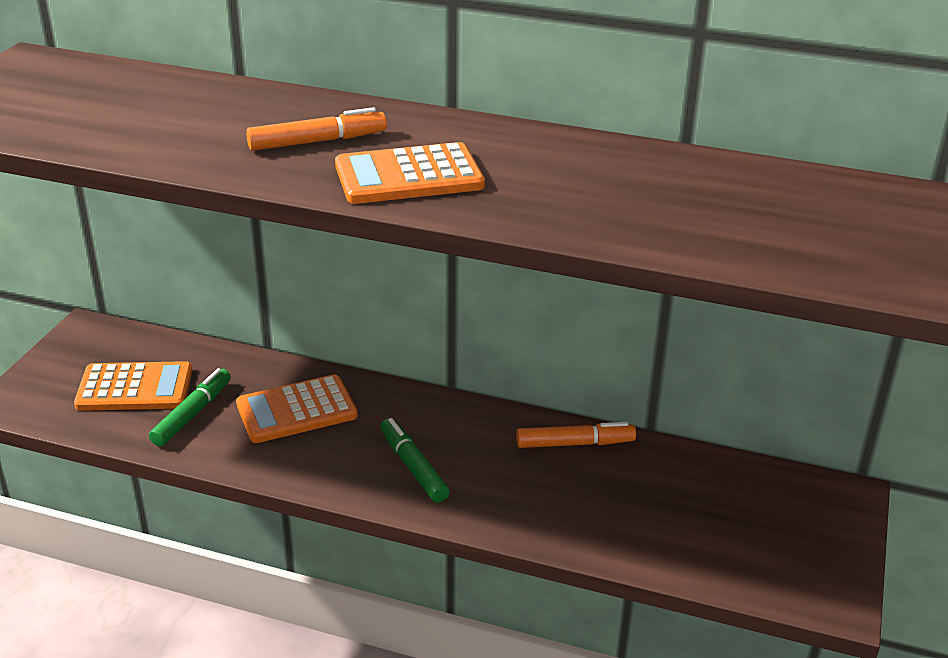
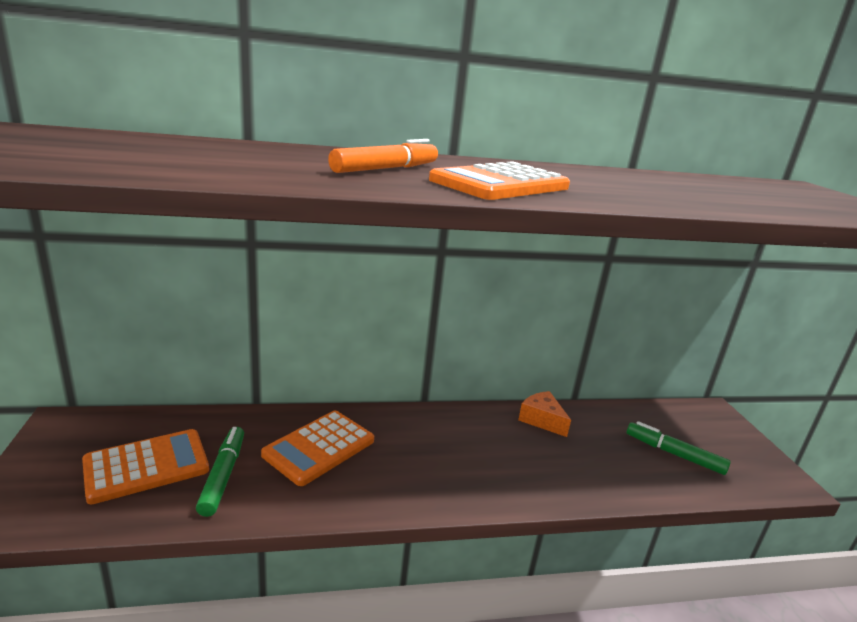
camera: 30 degrees left, 10 degrees down
green marker [380,418,450,503] -> green marker moved to [627,421,731,475]
orange marker [516,422,636,448] -> orange cheese [518,391,571,437]

